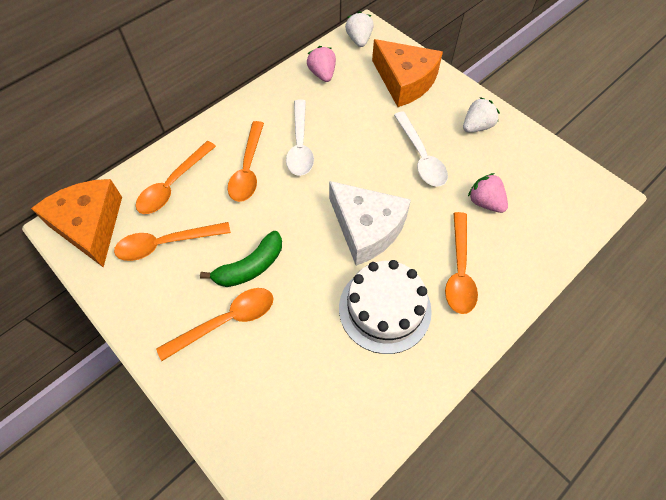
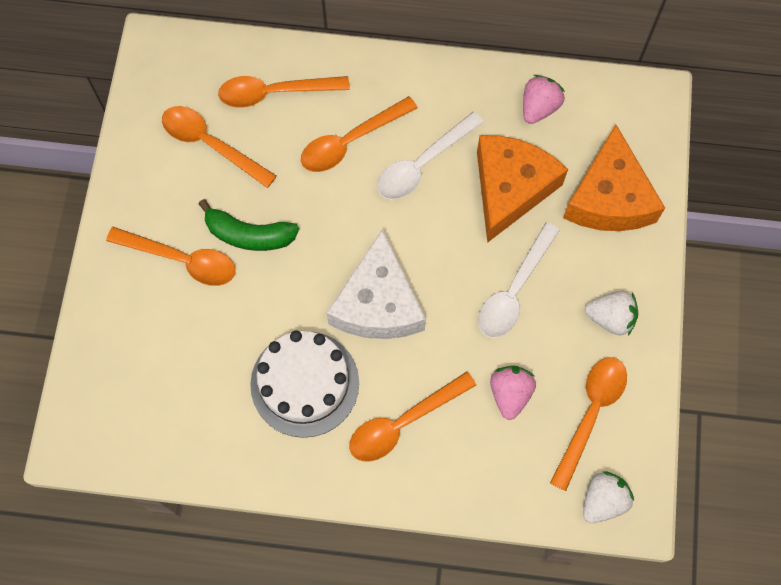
camera: 50 degrees right, 10 degrees up
orange cheese [31,179,122,267] -> orange cheese moved to [477,135,568,243]
white strawberry [345,11,374,47] -> white strawberry moved to [583,471,634,523]
none -> orange spoon [550,357,627,491]

